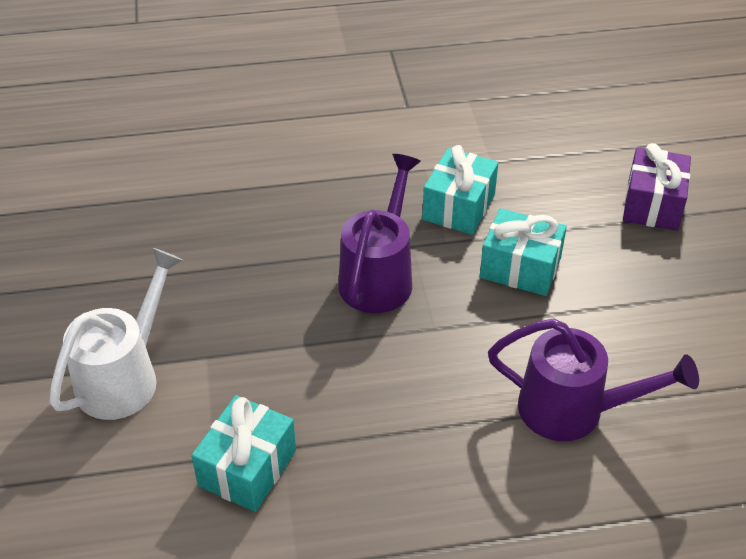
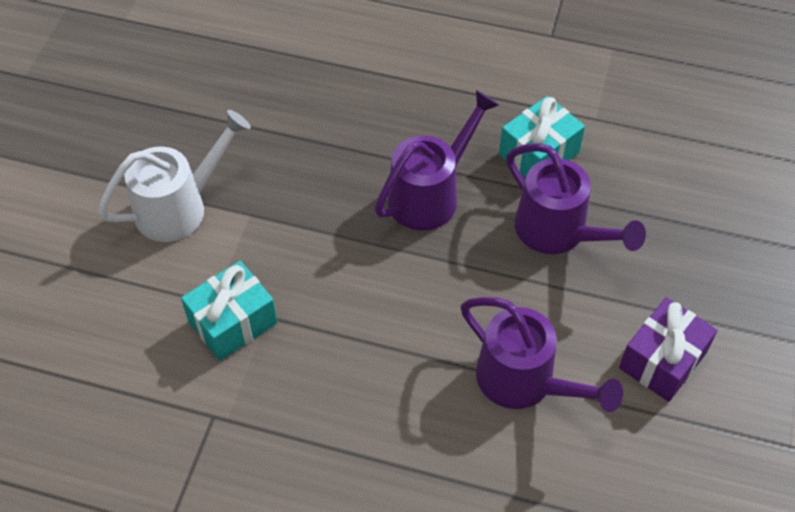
camera: 25 degrees right, 10 degrees up
turquoise gift [480,208,567,296] -> purple watering can [506,143,646,254]
purple gift [623,143,691,231] -> purple gift moved to [619,297,718,402]

